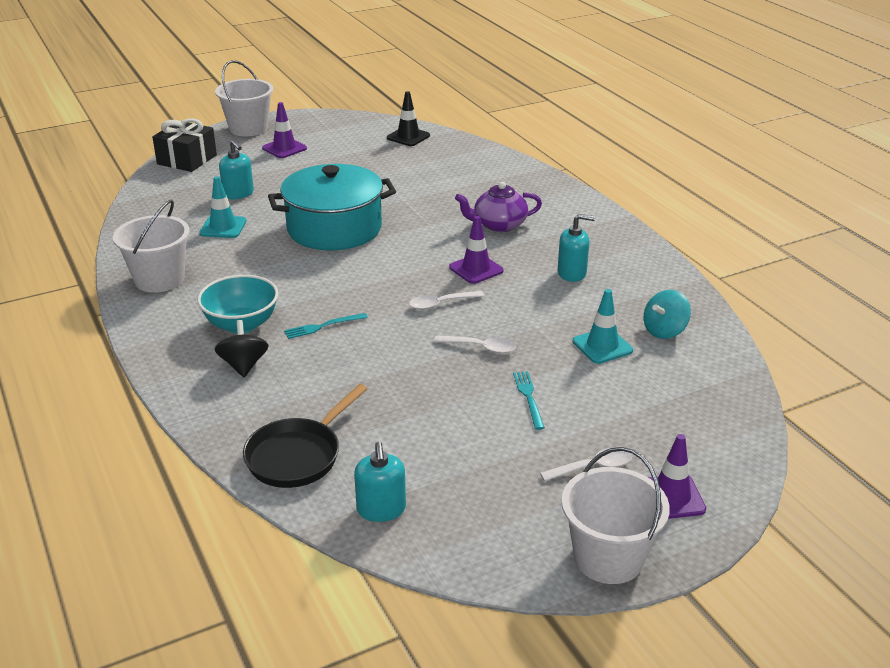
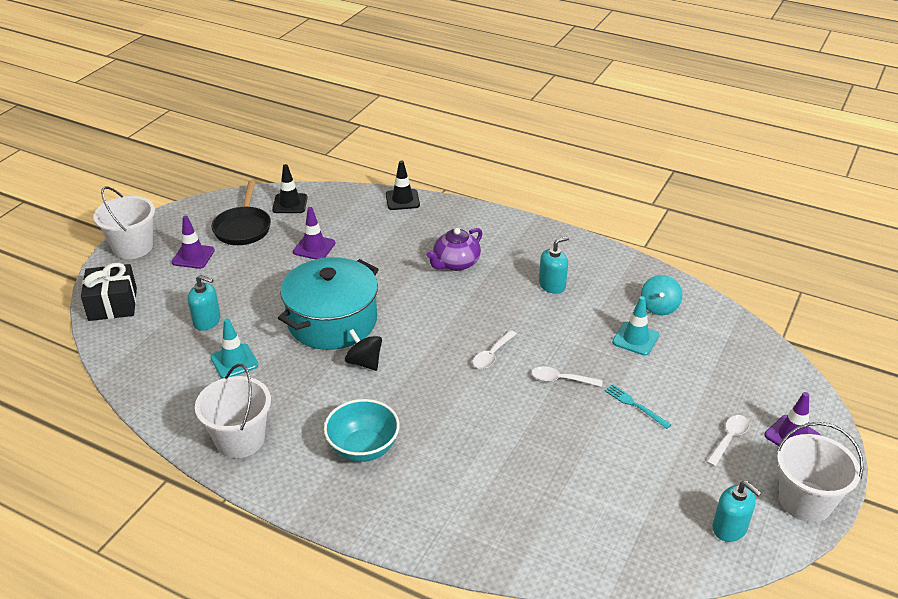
camera: 35 degrees left, 5 degrees up
black spinning top [215,320,269,377] -> black spinning top moved to [345,329,382,371]
black pan [243,384,367,488] -> black pan moved to [211,180,271,245]
turquoise fork [284,313,368,339] -> none
turquoise soap dispenser [354,442,406,522] -> turquoise soap dispenser moved to [712,481,761,542]
white spoon [434,335,516,354] -> white spoon turned 150 degrees counterclockwise [532,366,603,387]
purple traffic cone [449,216,504,284] -> purple traffic cone moved to [293,207,335,259]
none -> black traffic cone [386,161,420,210]

